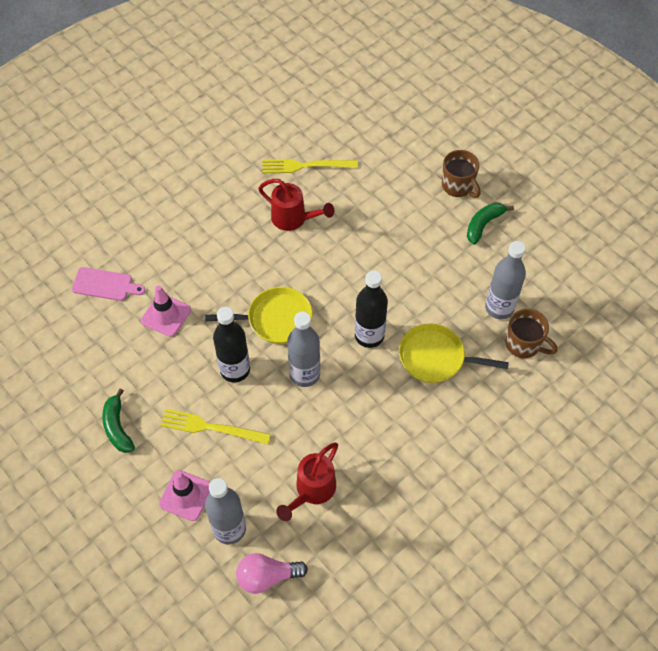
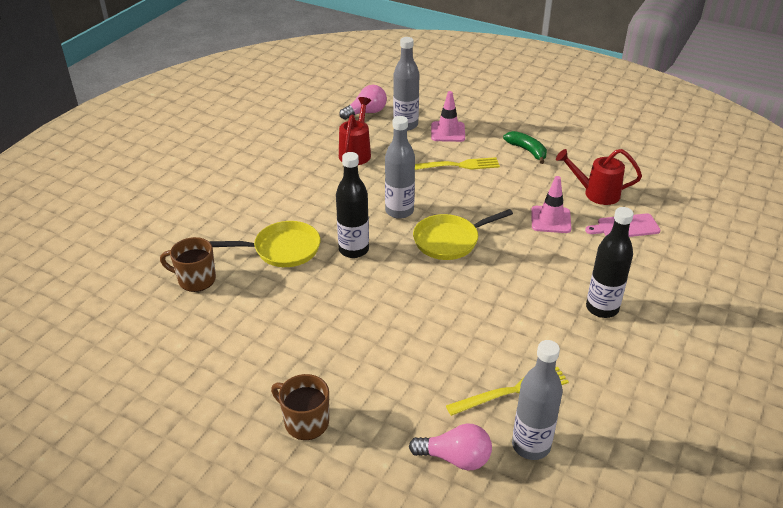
camera: 160 degrees right, 20 degrees down
black bottle [213,307,250,382] -> black bottle moved to [586,207,634,318]
red watering can [258,179,334,231] -> red watering can moved to [556,149,642,205]
green banana [467,203,514,244] -> none
grey bottle [485,241,526,320] -> grey bottle moved to [512,340,563,460]
none -> pink light bulb [409,423,492,470]

